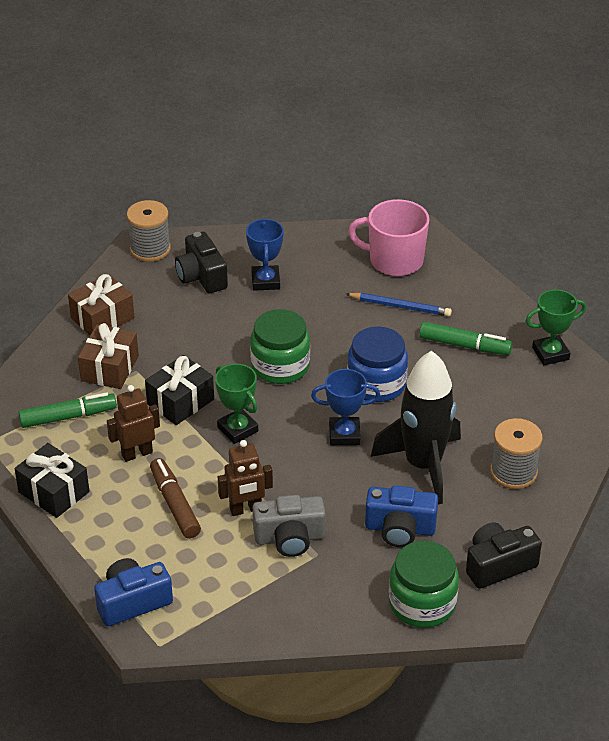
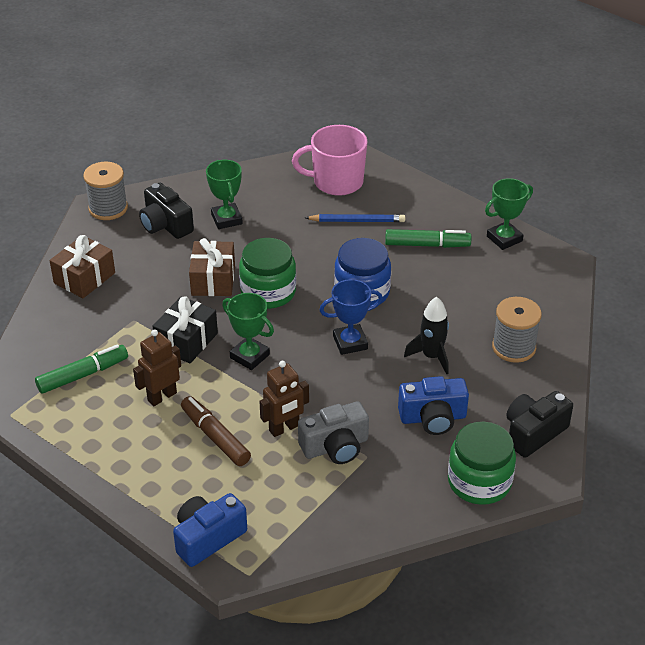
camera: 15 degrees left, 0 degrees up
black gift [14,443,90,518] -> none
brown gift [78,323,139,389] -> brown gift moved to [189,238,235,296]
blue trophy [246,218,284,291] -> green trophy [206,160,243,229]
black rocket [371,351,461,504] -> black rocket [404,297,449,374], size x0.55

